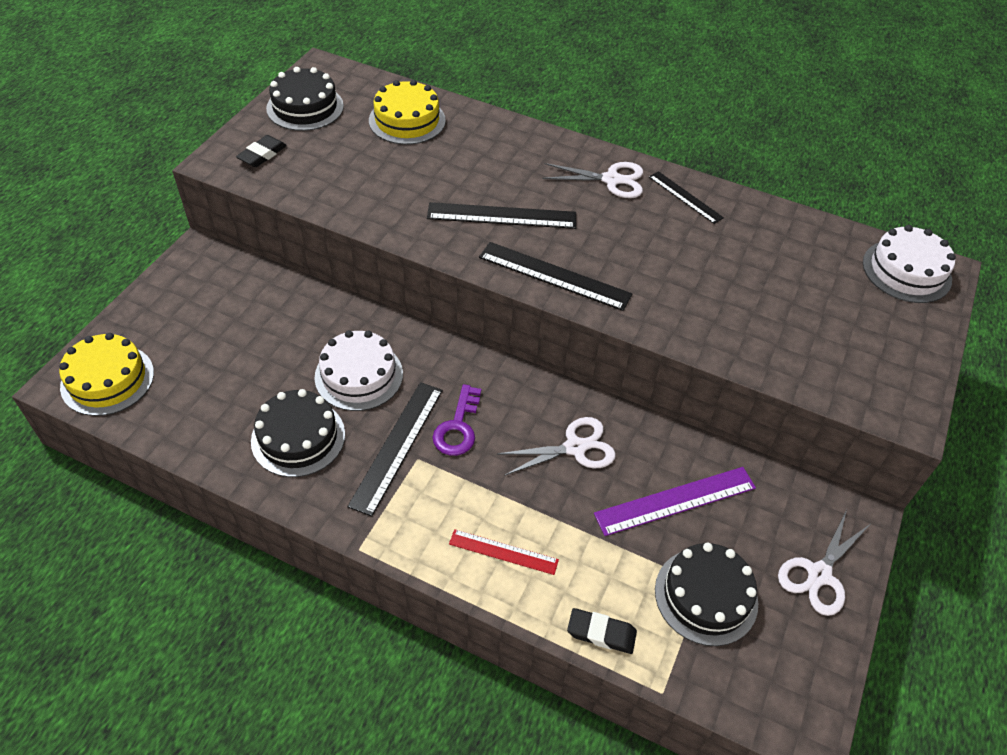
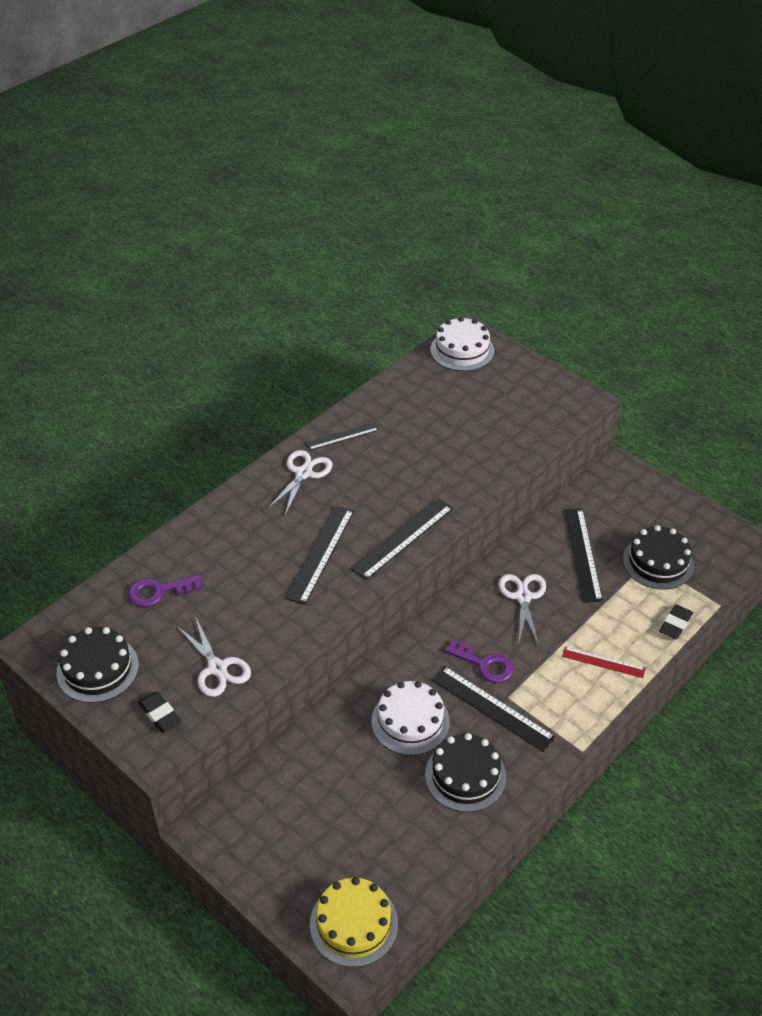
camera: 70 degrees left, 5 degrees down
yellow cake [369,80,446,145] -> purple key [128,575,202,607]
red ruler [449,529,559,575] -> red ruler turned 75 degrees clockwise [562,646,646,678]
purple ruler [594,467,756,536] -> black ruler [564,509,603,602]
white scissors [778,510,870,616] -> white scissors moved to [177,618,251,697]

